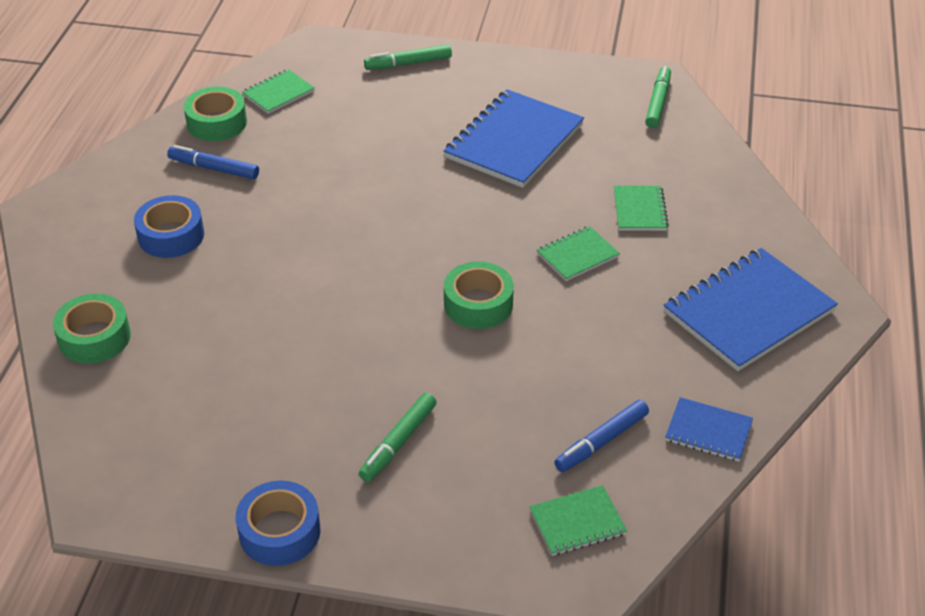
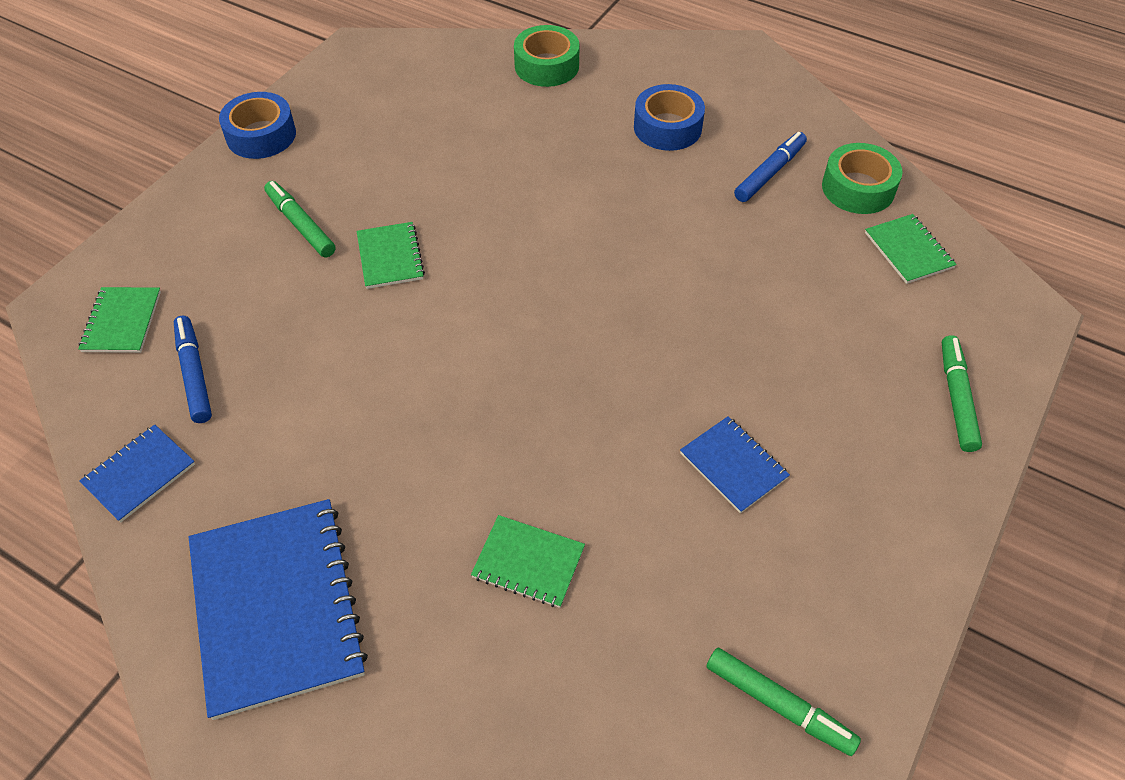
camera: 110 degrees right, 10 degrees up
blue notebook [444,89,584,188] -> blue notebook [680,416,790,514], size x0.50
green tape [444,261,514,329] -> none
green notebook [537,226,620,281] -> green notebook moved to [357,222,425,289]

